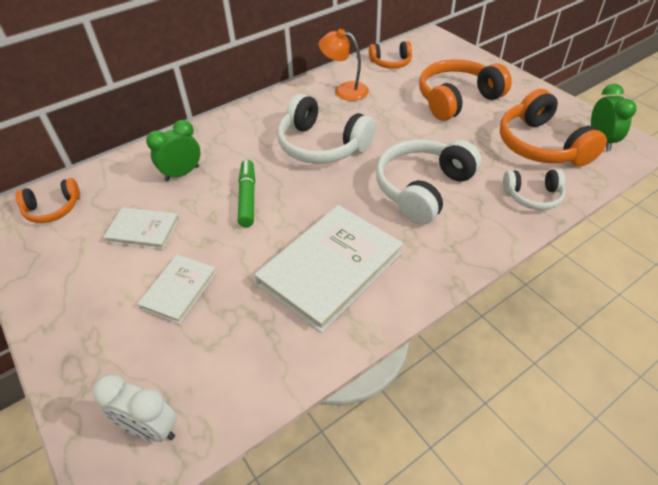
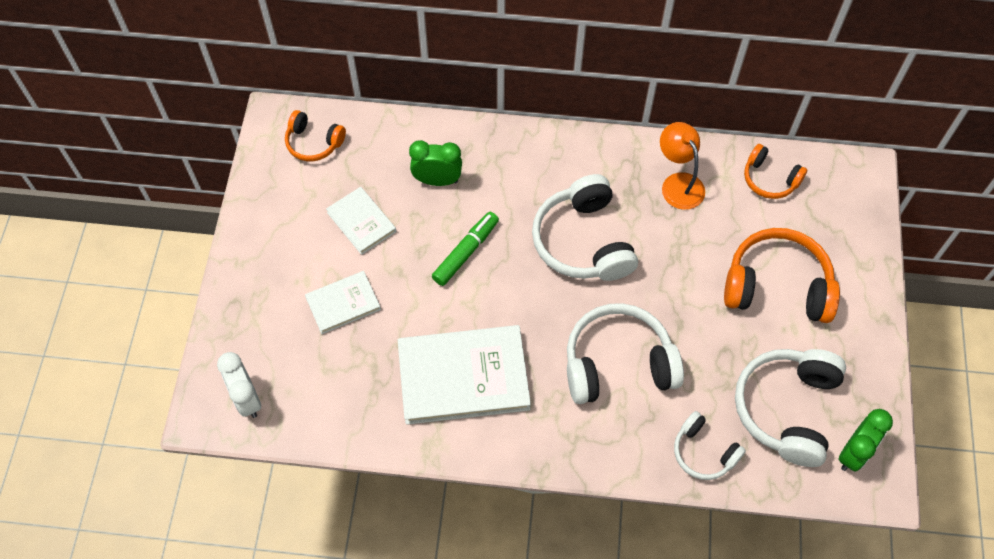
camera: 40 degrees right, 15 degrees up
orange headphones [500,89,607,166] -> white headphones [735,349,846,467]

